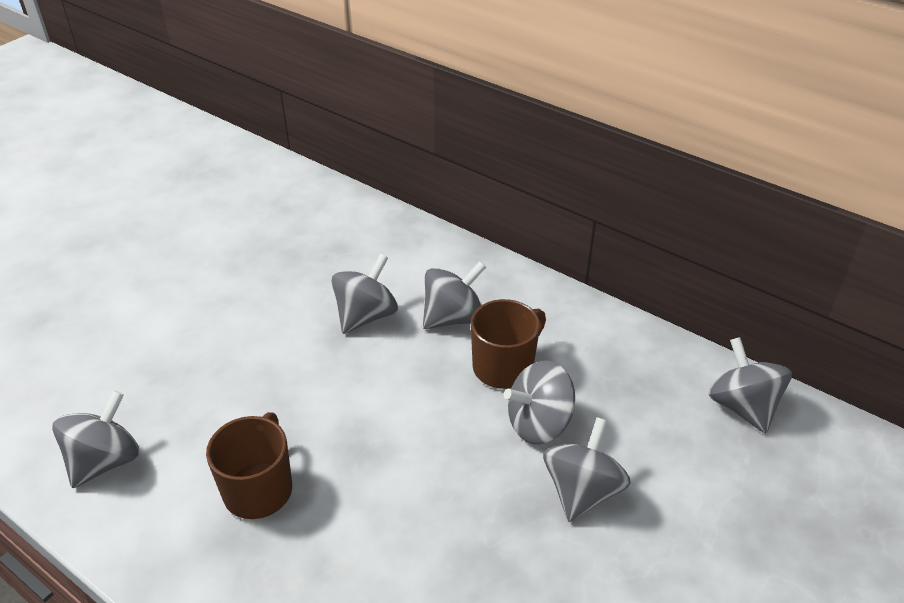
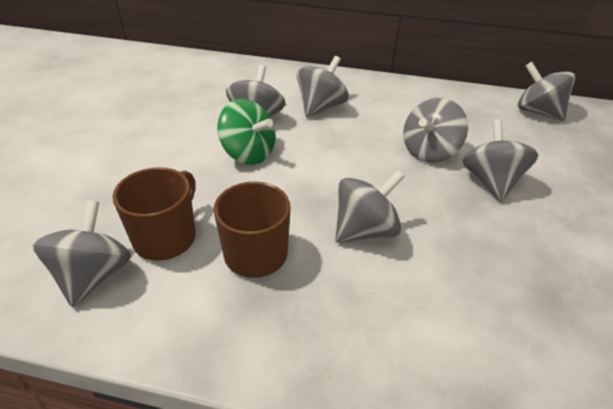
camera: 25 degrees left, 0 degrees up
brown mug [471,299,546,389] -> brown mug moved to [113,167,196,261]
none -> green spinning top [217,99,276,165]
none -> grey spinning top [335,170,405,243]

